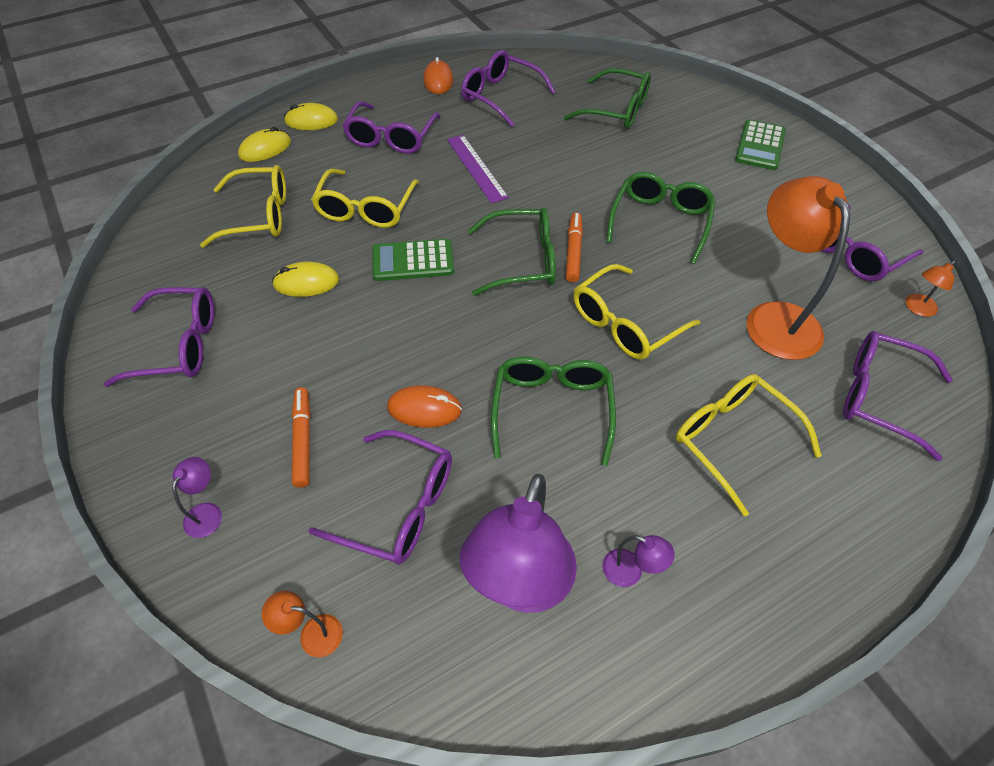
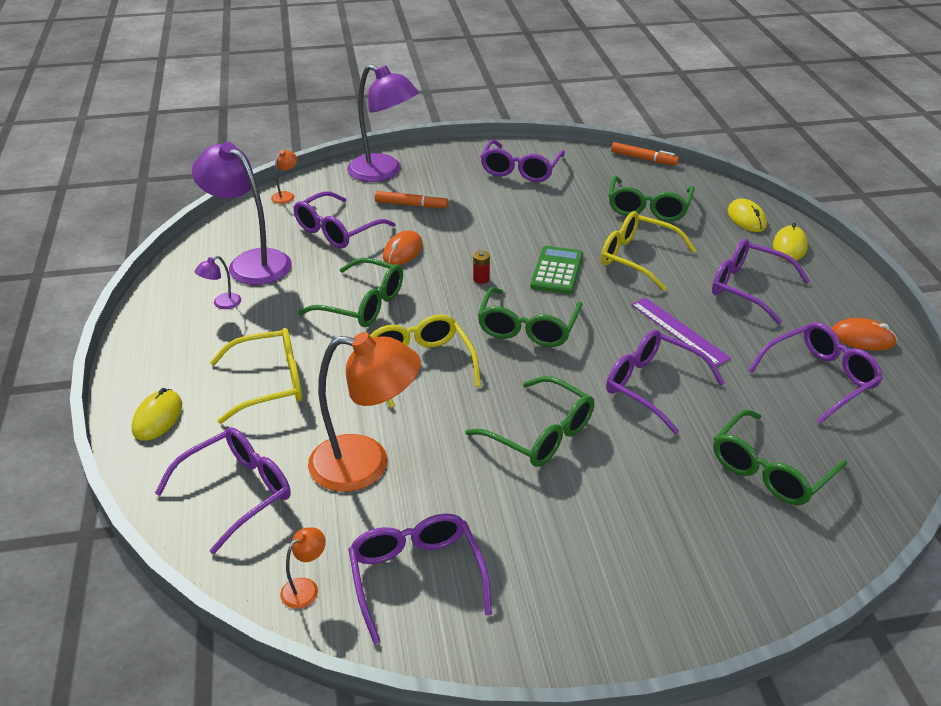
camera: 110 degrees right, 15 degrees down
purple lamp [172,457,222,538] -> purple lamp [347,64,419,182], size x2.40
yellow glasses [200,165,286,248] -> green glasses [609,176,694,221]
yellow mouse [272,262,339,297] -> yellow mouse moved to [132,388,182,441]
purple ruler [447,135,509,203] -> purple ruler turned 60 degrees clockwise [631,297,731,367]
orange marker [566,212,583,282] -> orange marker moved to [611,142,679,166]
green calculator [735,120,786,170] -> none
orange lamp [905,261,956,317] -> orange lamp turned 60 degrees clockwise [280,528,326,609]
none -> red battery [473,251,490,284]
none -> purple glasses [606,330,725,434]

